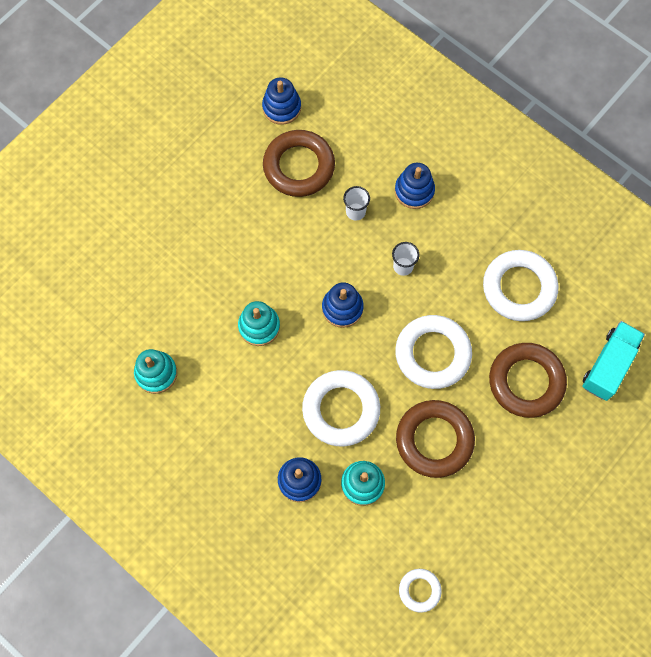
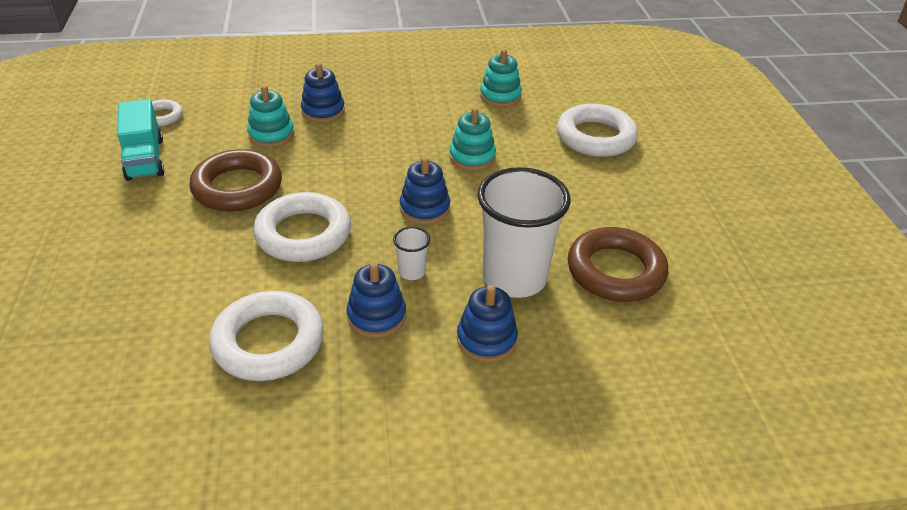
camera: 130 degrees right, 30 degrees down
blue stacking toy [262,77,301,125] -> blue stacking toy moved to [347,262,406,338]
white ring [302,370,380,447] -> white ring moved to [557,104,638,157]
white cup [343,186,370,221] -> white cup [478,167,571,298], size x2.35
brown ring [489,343,567,418] -> none
turquoise truck [582,321,645,401] -> turquoise truck moved to [117,99,164,181]

